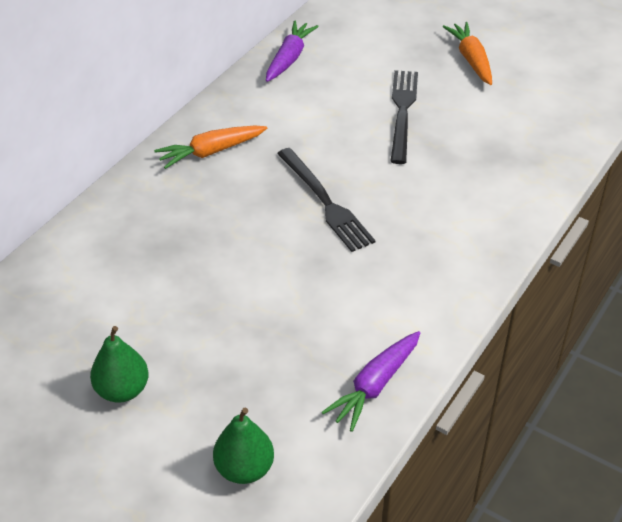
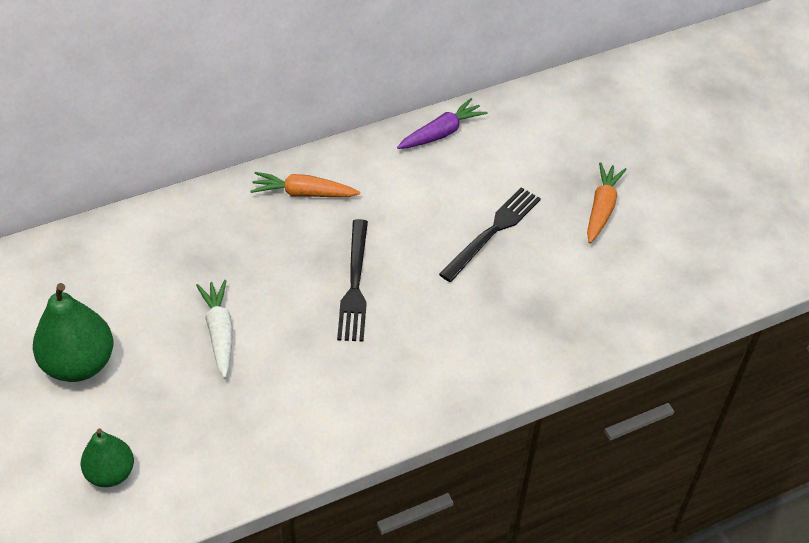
camera: 30 degrees right, 5 degrees up
green pear [90,326,149,403] -> green pear [33,283,113,382], size x1.59
purple carrot [322,331,420,432] -> none
none -> white carrot [196,280,233,378]

